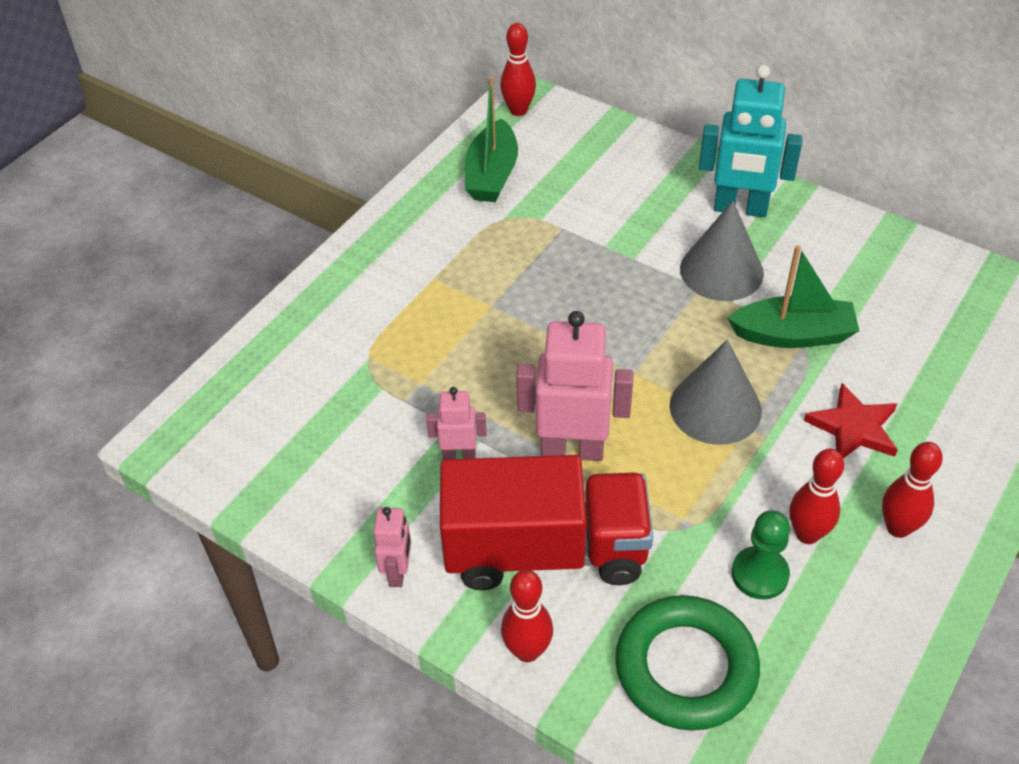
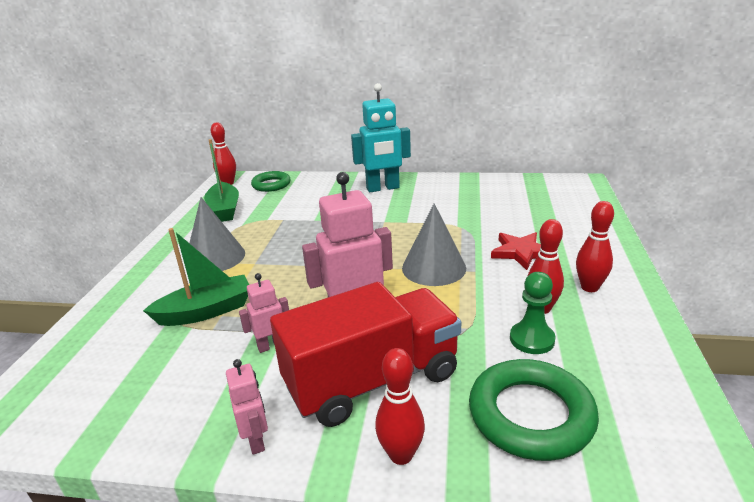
camera: 25 degrees left, 20 degrees down
grey cone [680,201,764,301] -> grey cone moved to [189,197,245,271]
green boat [727,245,859,348] -> green boat moved to [143,228,249,326]
none -> green ring [251,171,291,192]

